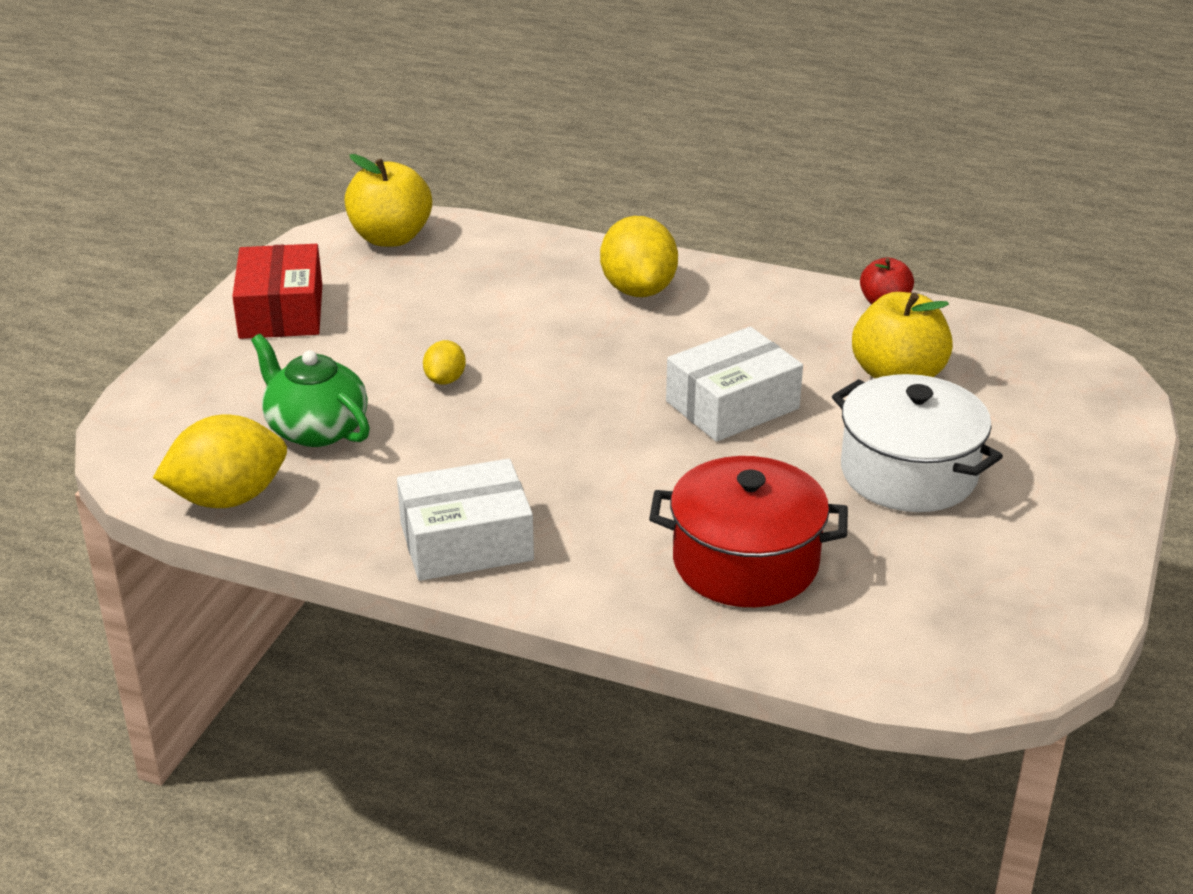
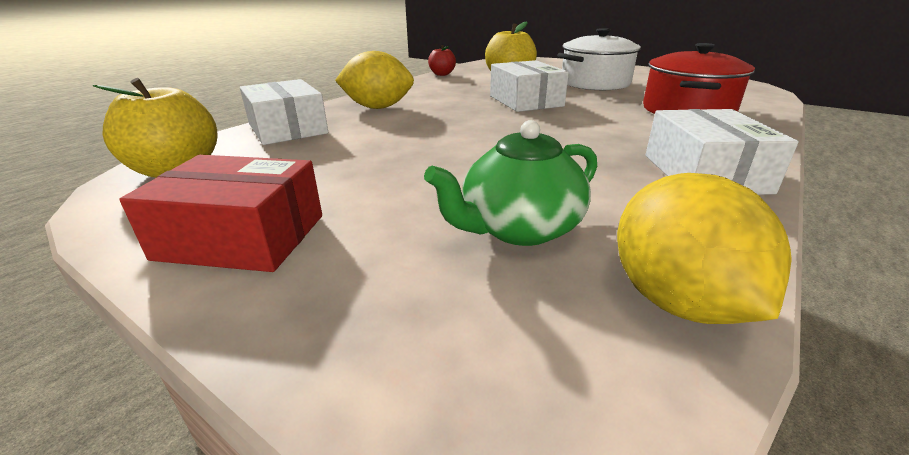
camera: 75 degrees left, 5 degrees down
yellow lemon [423,340,466,385] -> none
none -> white box [240,79,328,145]

